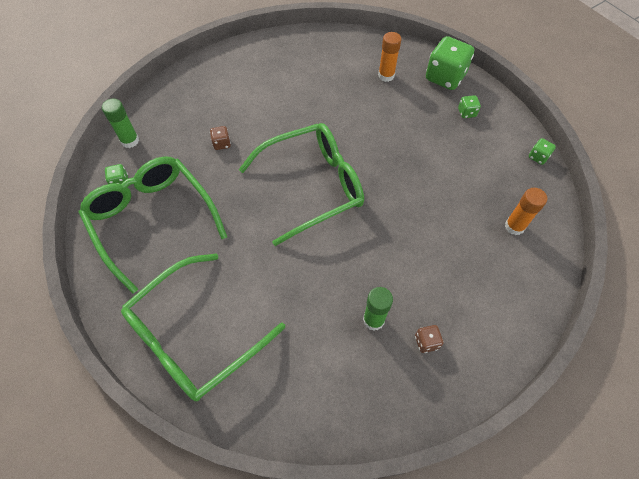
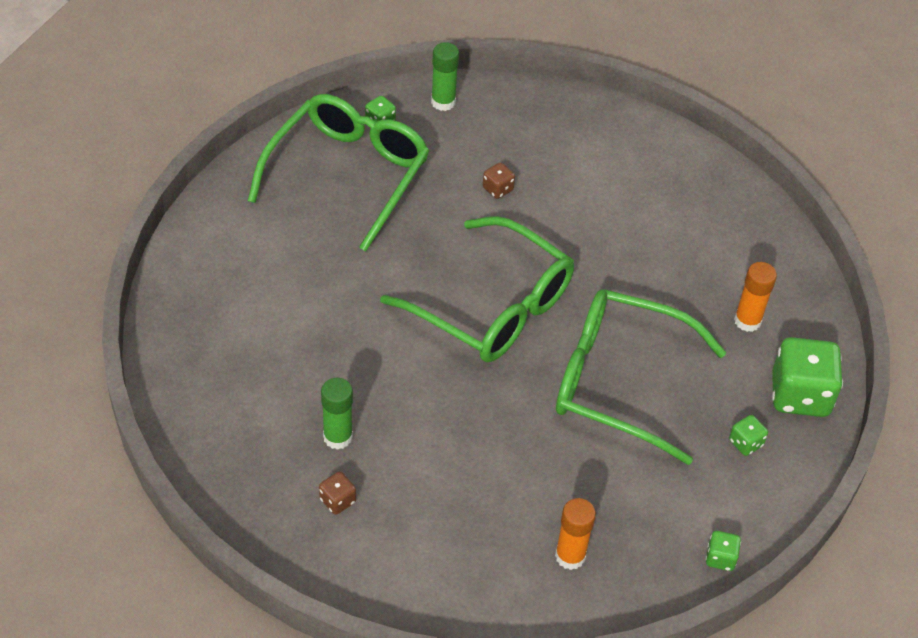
camera: 60 degrees right, 10 degrees down
green glasses [121,253,285,401] -> green glasses moved to [556,289,727,465]

